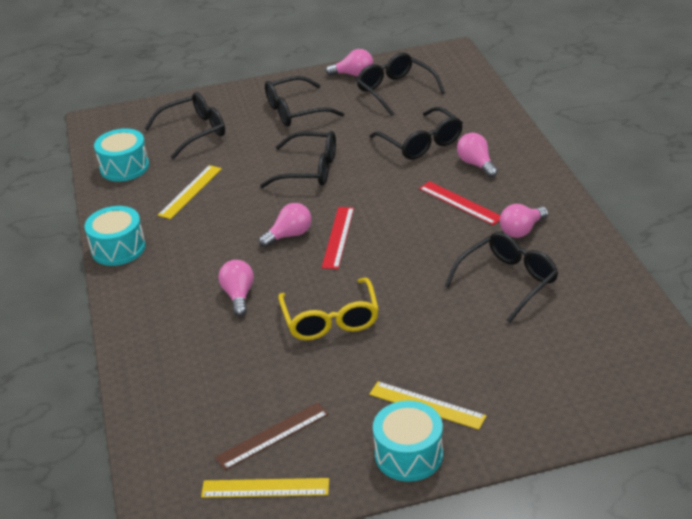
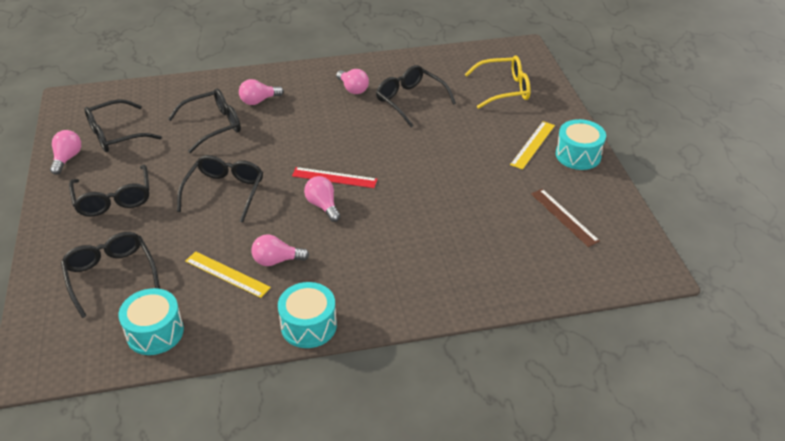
camera: 90 degrees left, 5 degrees up
yellow ruler [201,478,329,498] -> none
pink light bulb [218,260,254,316] -> pink light bulb moved to [251,234,309,266]
yellow glasses [278,278,379,340] -> yellow glasses moved to [465,55,531,109]
red ruler [419,181,501,225] -> none

